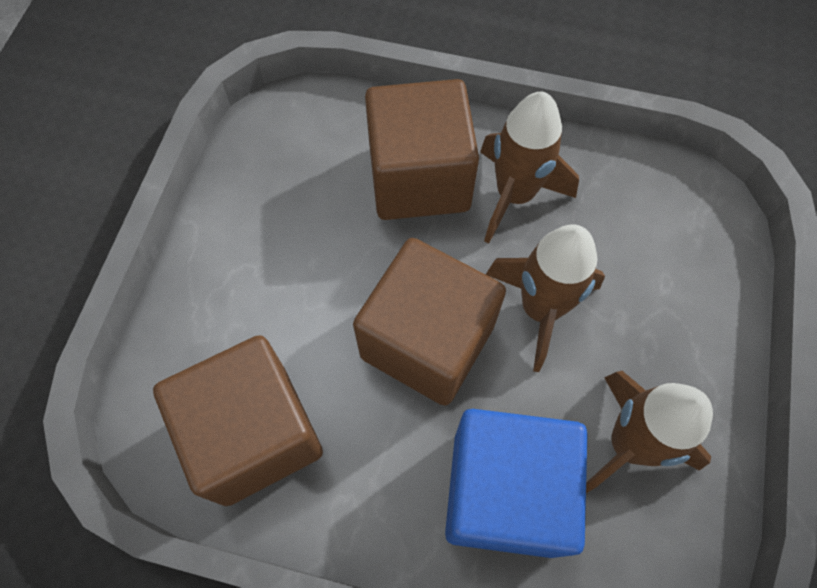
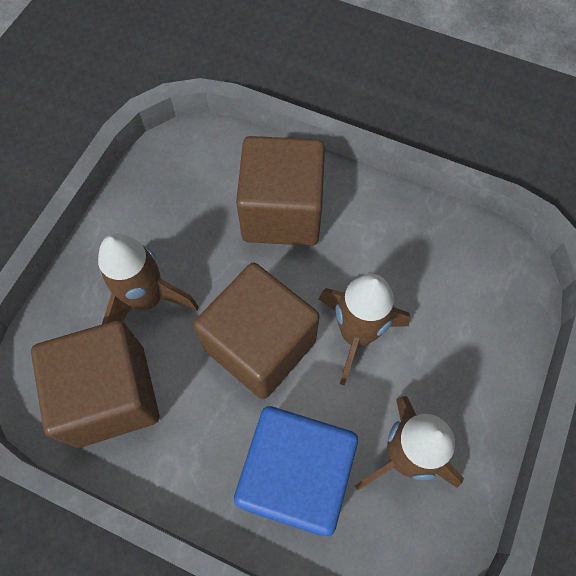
camera: 10 degrees right, 0 degrees up
brown rocket [480,92,579,243] -> brown rocket moved to [98,234,199,324]

